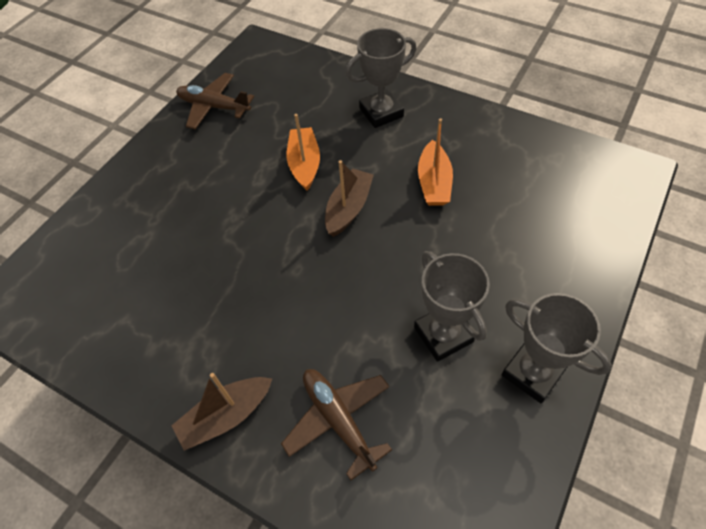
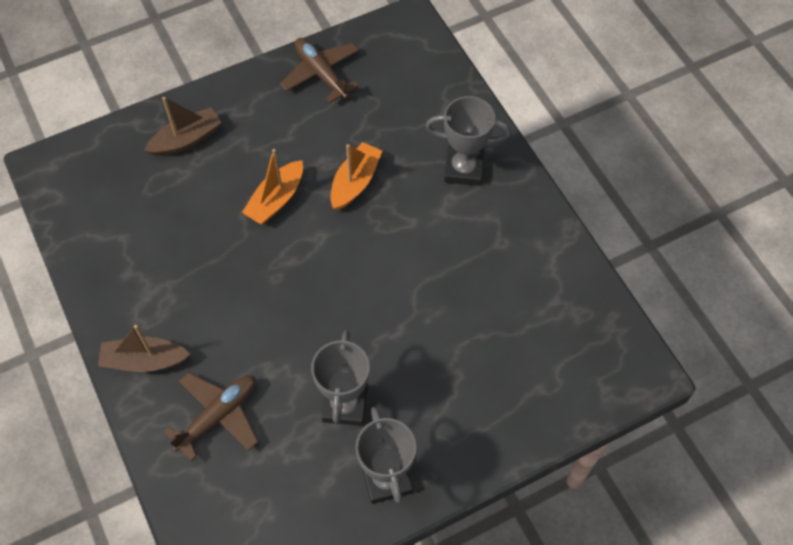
camera: 30 degrees right, 5 degrees up
brown plane [281,369,392,480] -> brown plane turned 45 degrees clockwise [164,372,258,461]
brown boat [325,160,374,237] -> brown boat moved to [144,97,222,156]
orange boat [418,118,453,206] -> orange boat moved to [242,149,303,224]

